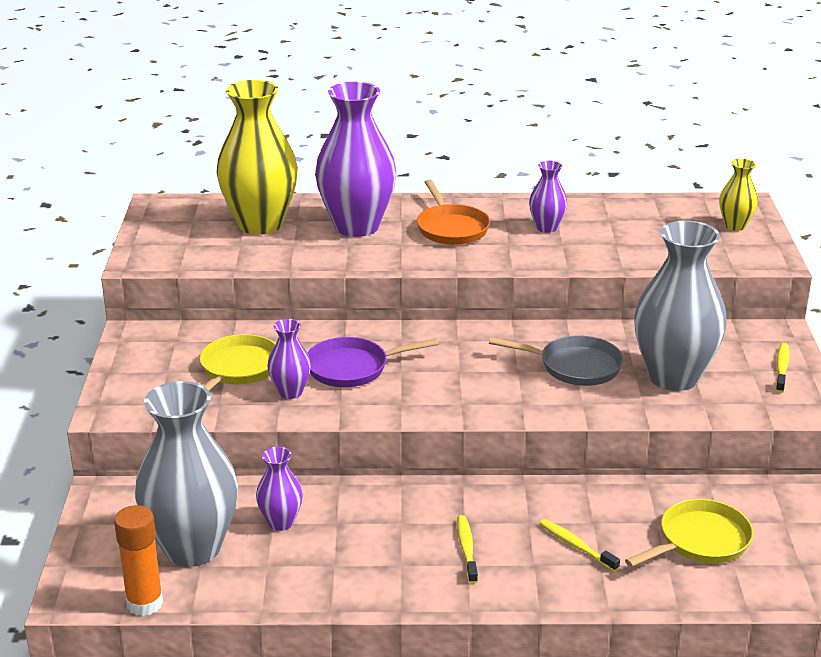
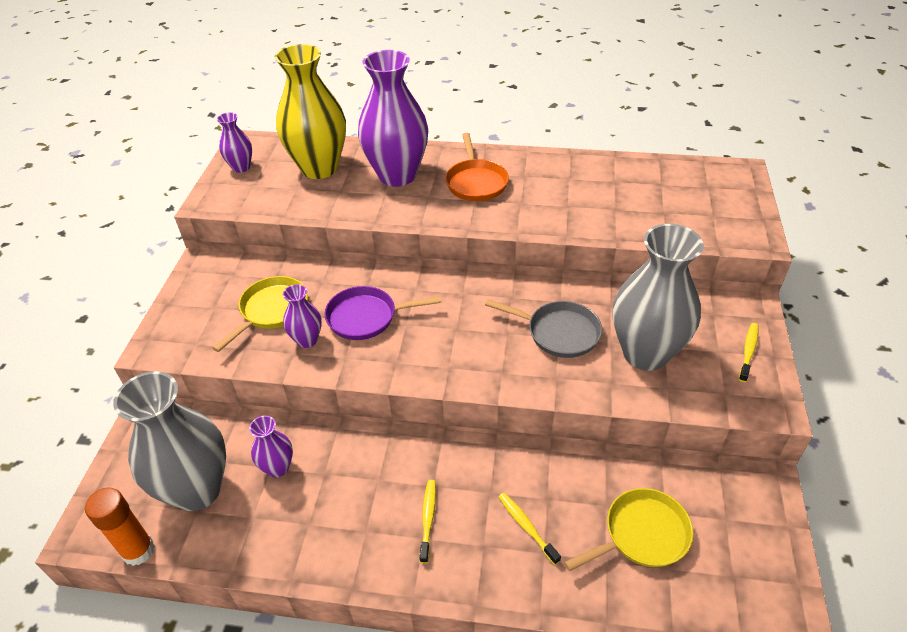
camera: 10 degrees right, 15 degrees up
purple vase [529,161,567,233] -> purple vase moved to [217,112,252,173]
yellow vase [719,159,758,231] -> none

